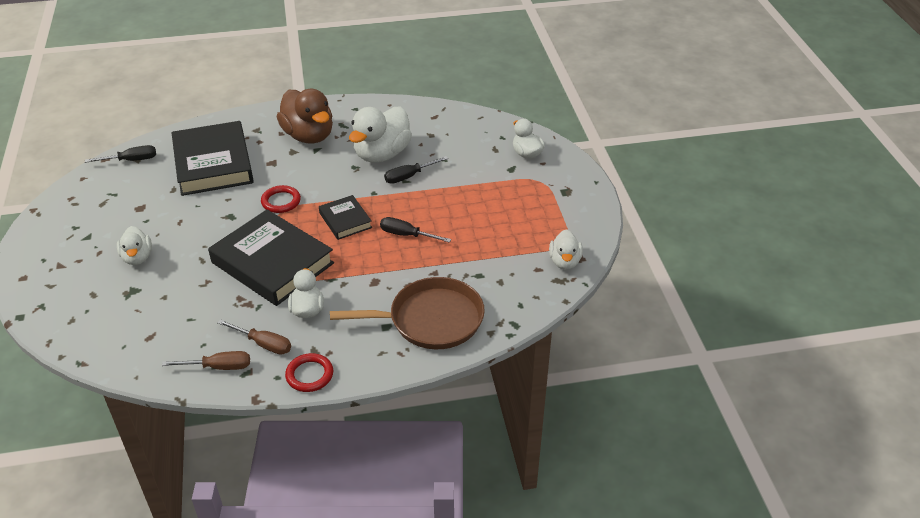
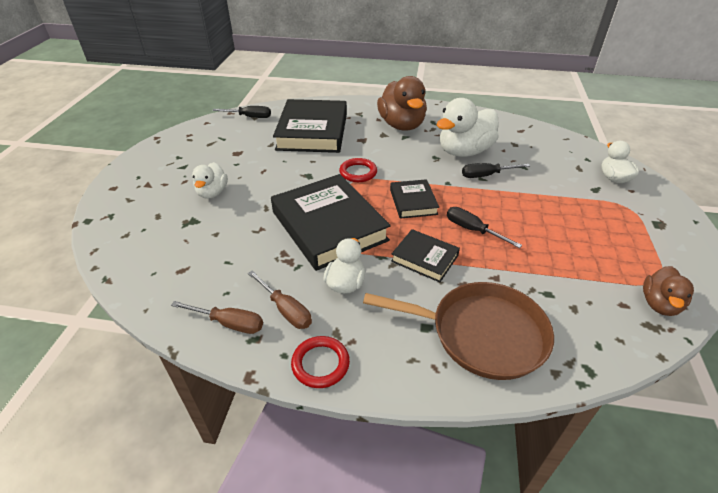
camera: 20 degrees right, 0 degrees up
white duck [549,229,583,270] -> brown duck [643,266,694,316]
none -> black book [391,229,460,282]

